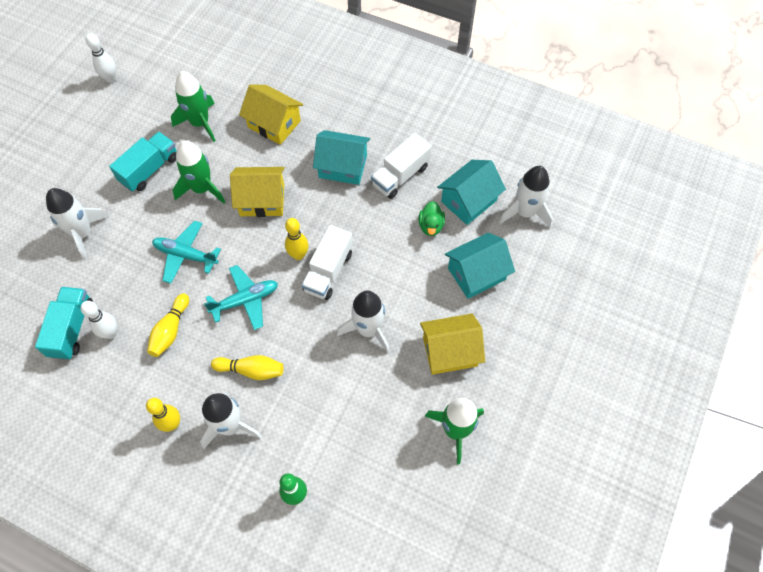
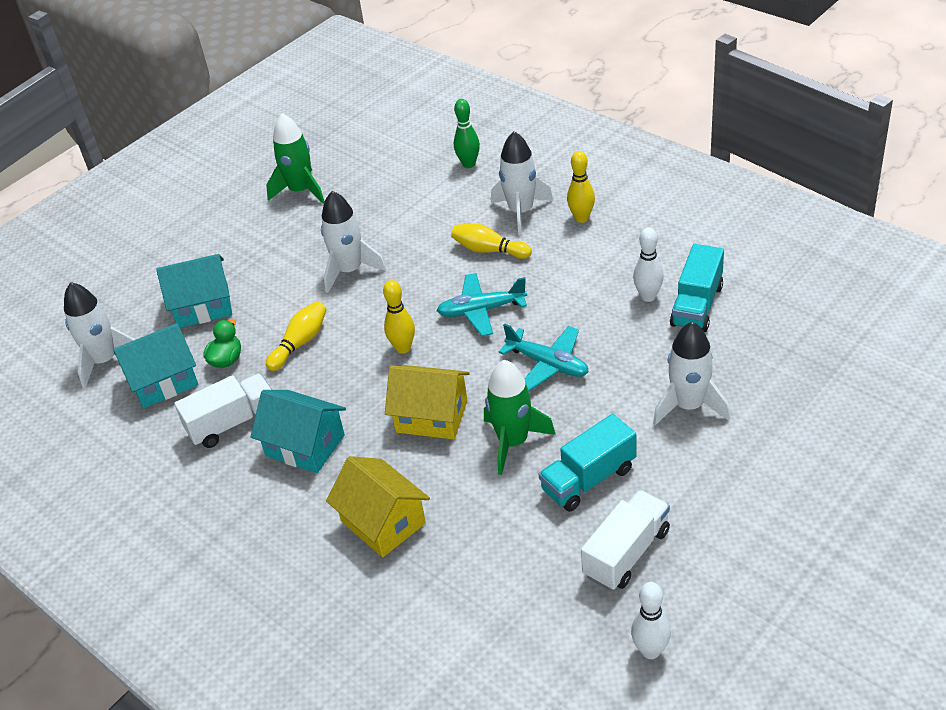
camera: 160 degrees left, 20 degrees down
yellow bowling pin [147,293,189,357] -> yellow bowling pin moved to [266,301,326,371]
green rocket [171,71,216,142] -> none
white truck [301,225,353,300] -> white truck moved to [581,490,670,590]
yellow house [420,314,485,375] -> none

